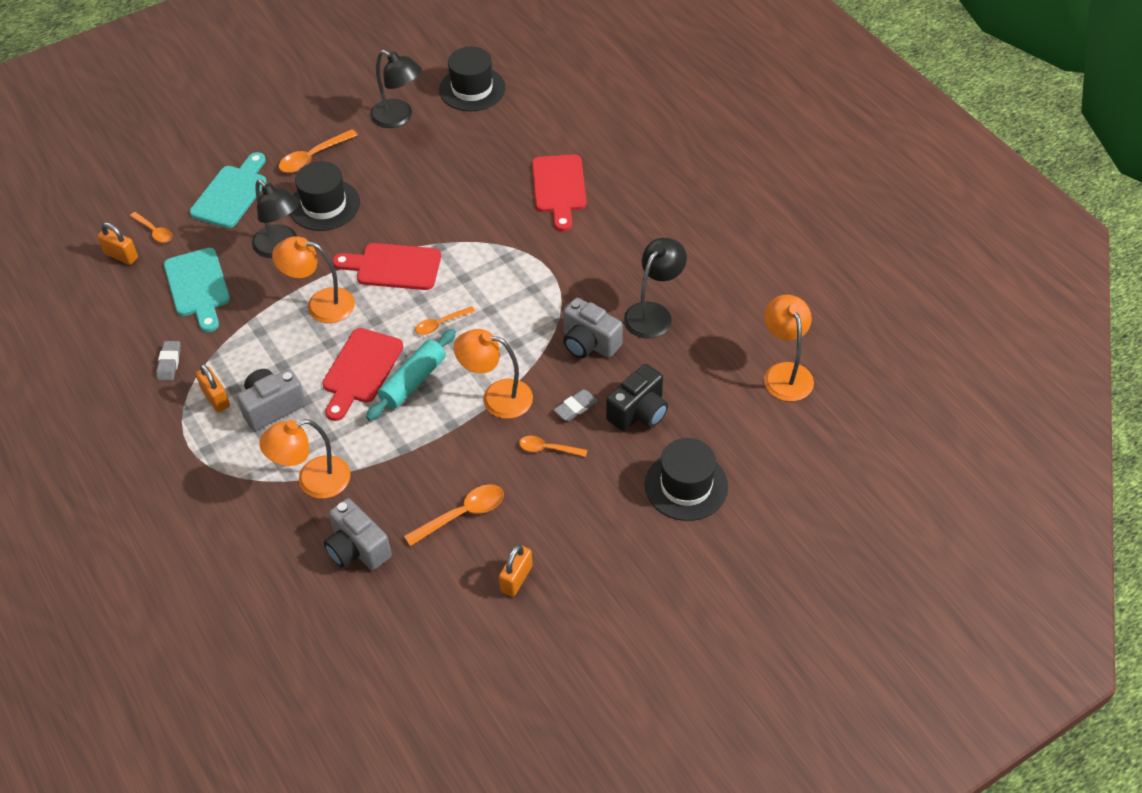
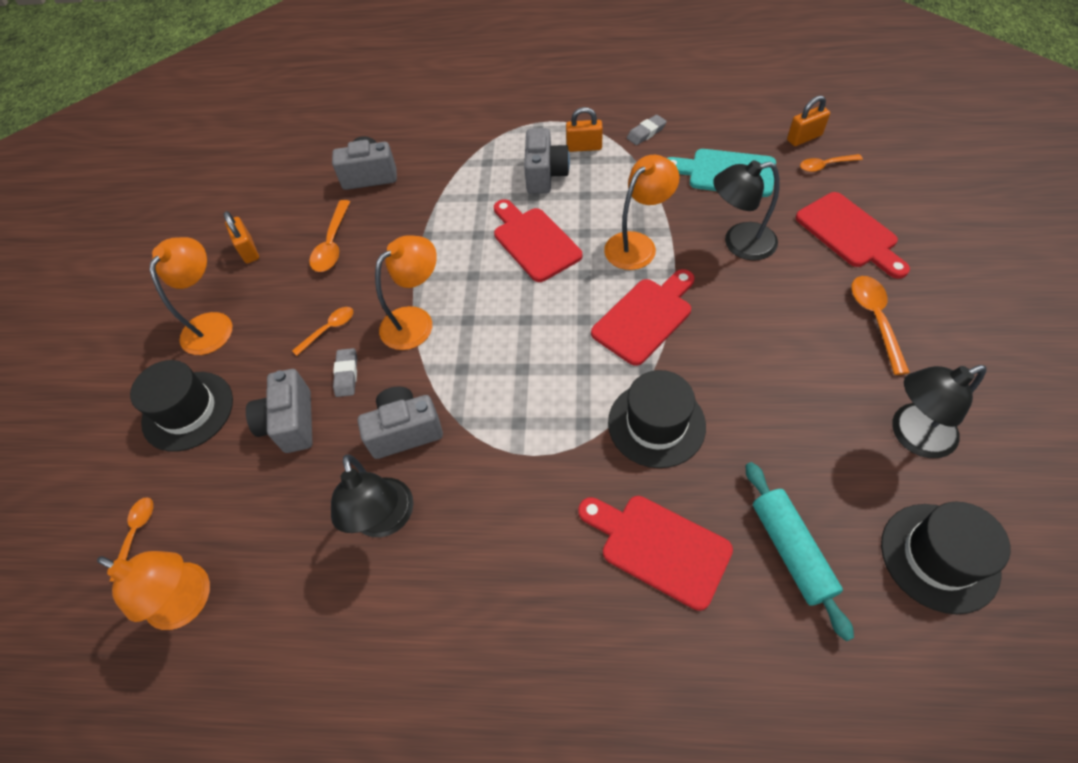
camera: 130 degrees right, 5 degrees up
grey eraser [156,341,181,380] -> grey eraser turned 75 degrees counterclockwise [627,115,667,145]
turquoise cutting board [190,152,267,228] -> red cutting board [795,192,910,279]
orange lamp [259,419,351,499] -> orange lamp moved to [150,237,232,355]
black hat [290,161,360,231] -> black hat moved to [608,370,706,468]
turquoise rolling pin [366,329,456,421] -> turquoise rolling pin moved to [746,462,854,641]
orange spoon [415,306,475,335] -> orange spoon moved to [110,497,153,582]
black camera [606,364,668,431] -> grey camera [246,369,313,453]

